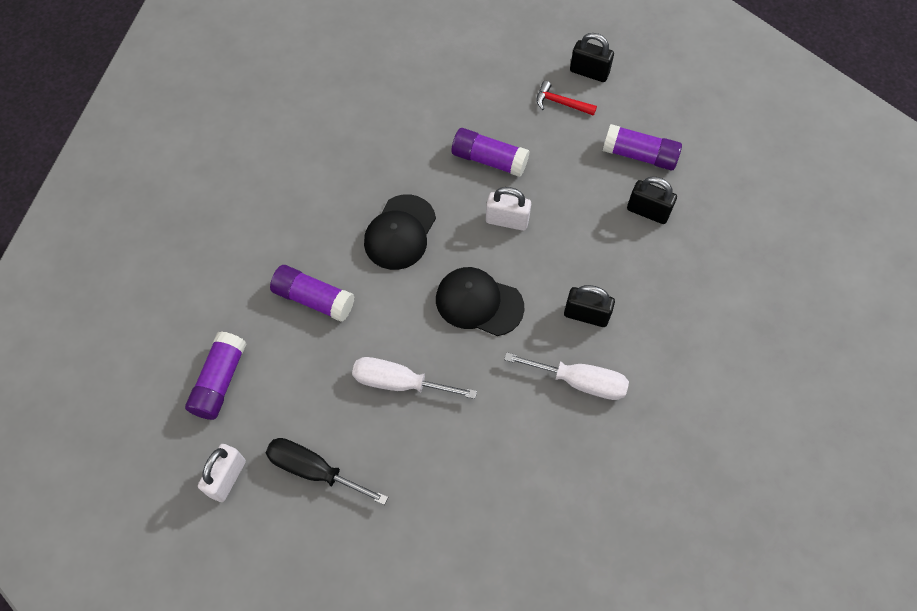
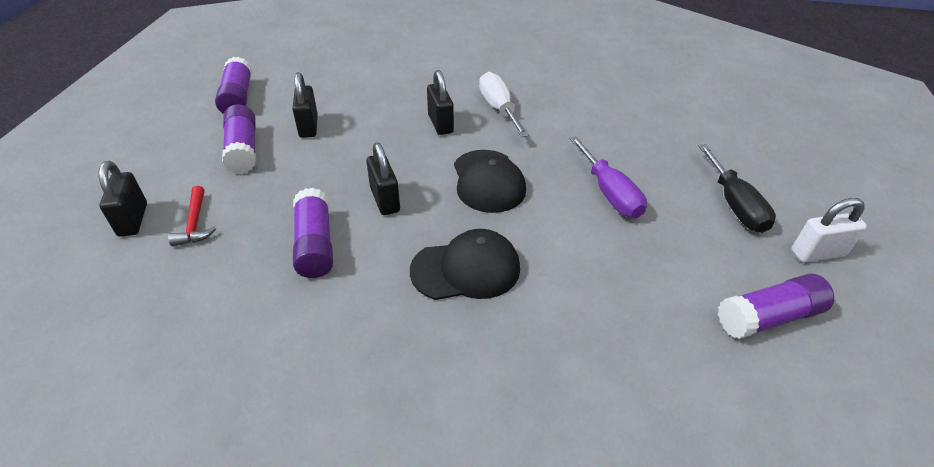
camera: 125 degrees left, 20 degrees down
purple glue stick [270,265,355,322] -> purple glue stick moved to [215,57,252,114]
white screwdriver [352,357,477,399] -> purple screwdriver [569,136,647,218]
white padlock [486,187,531,231] -> black padlock [366,142,400,215]

